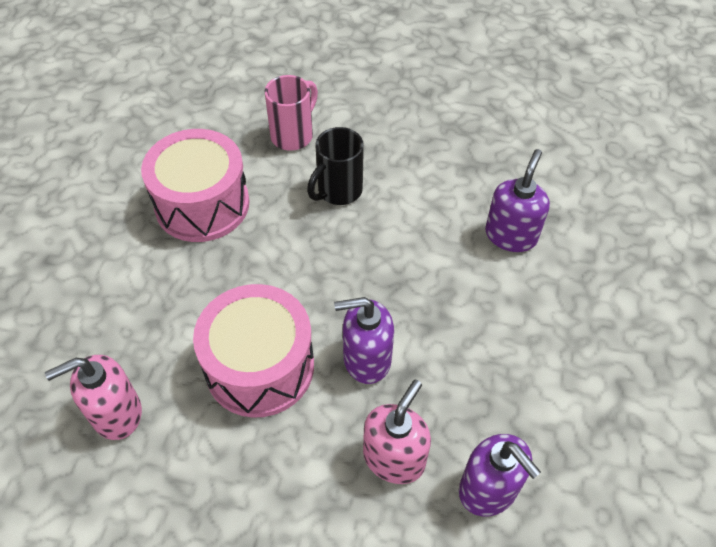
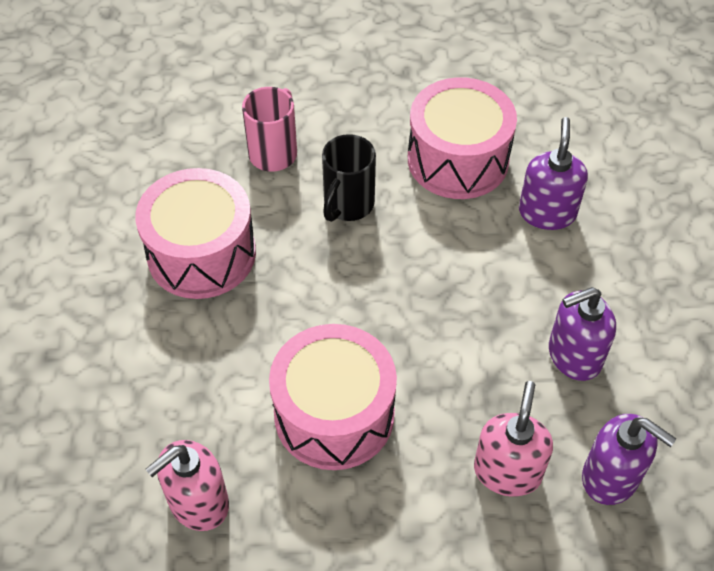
camera: 15 degrees left, 0 degrees up
purple soap dispenser [334,297,394,384] -> purple soap dispenser moved to [549,287,616,381]
none -> pink drum [408,77,517,199]

